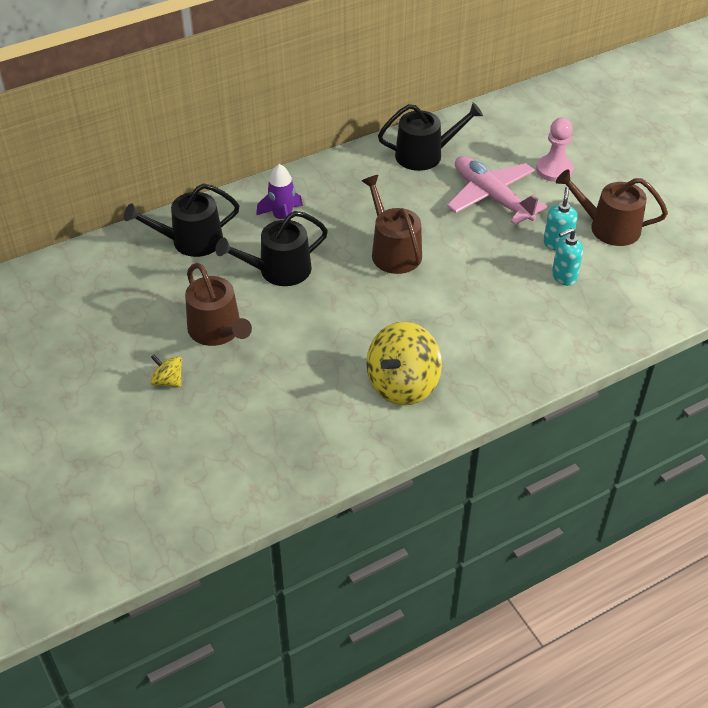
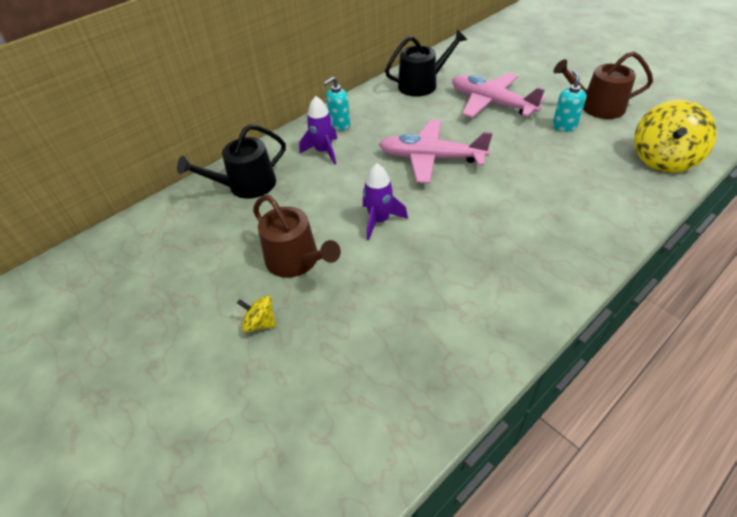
camera: 10 degrees left, 0 degrees up
black watering can [215,211,328,286] -> none
brown watering can [362,175,422,274] -> pink plane [379,120,493,184]
yellow spinning top [366,322,442,405] -> yellow spinning top moved to [634,100,717,173]
pink pawn [536,118,574,182] -> none
turquoise soap dispenser [552,228,583,286] -> turquoise soap dispenser moved to [323,77,350,131]
none -> purple rocket [363,163,408,240]

